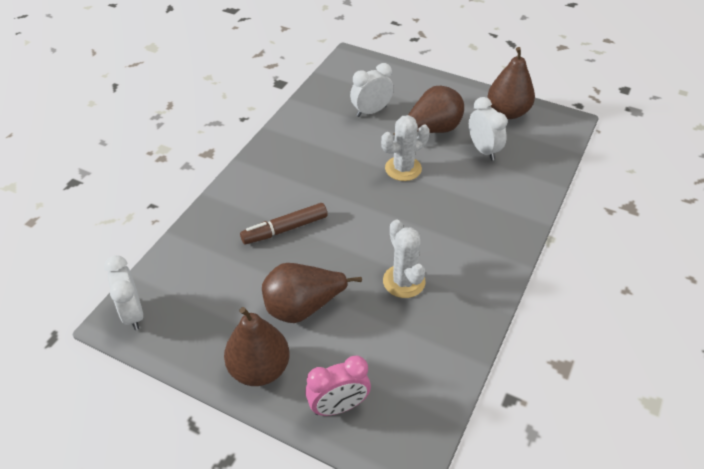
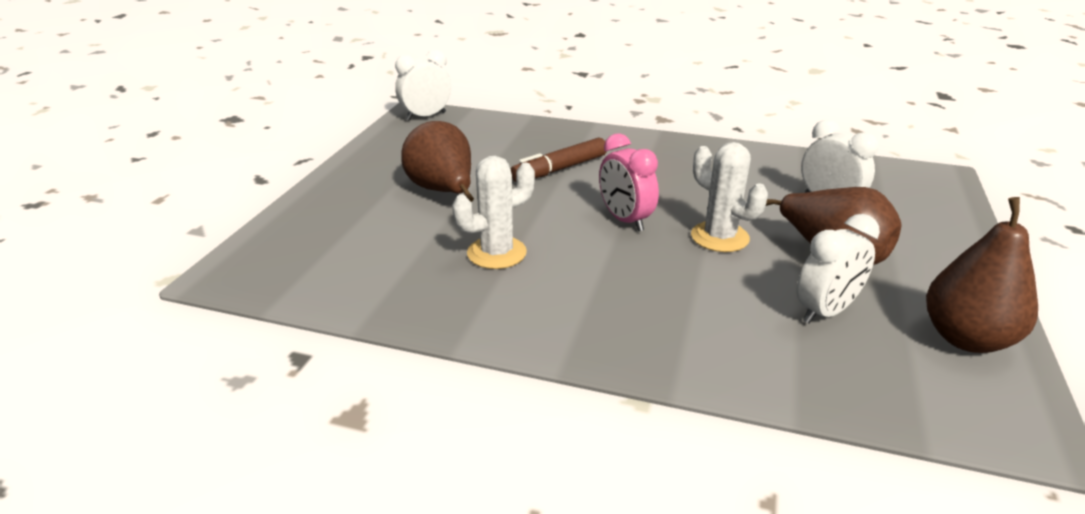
camera: 80 degrees right, 15 degrees down
brown pear [224,307,290,386] -> none
brown marker [240,203,328,244] -> brown marker turned 90 degrees counterclockwise [511,137,607,182]
pink clock [305,355,371,416] -> pink clock moved to [599,133,659,231]

